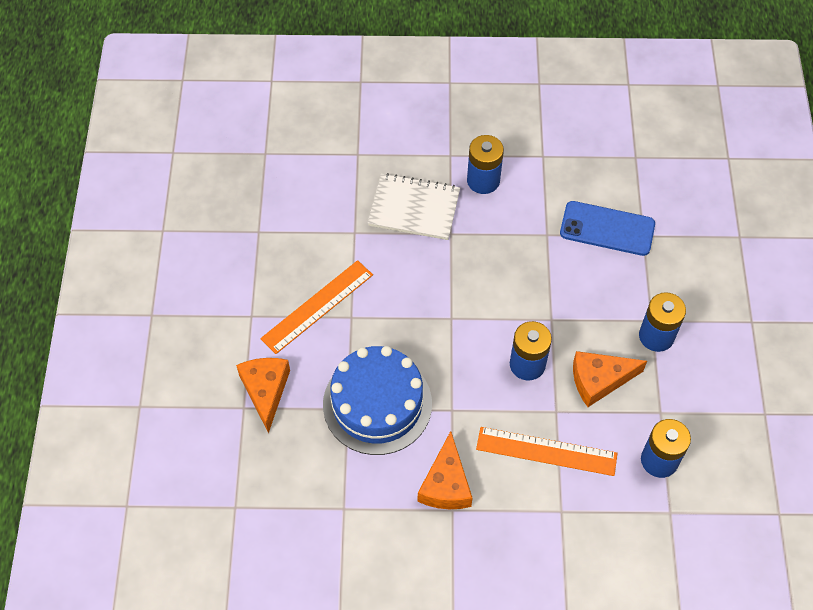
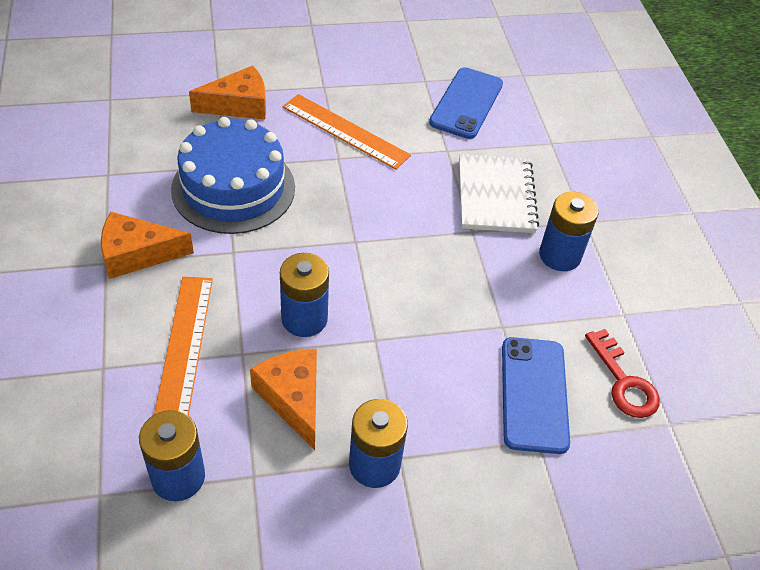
camera: 75 degrees right, 10 degrees down
none -> blue phone [429,67,503,139]
none -> red key [585,329,660,418]

